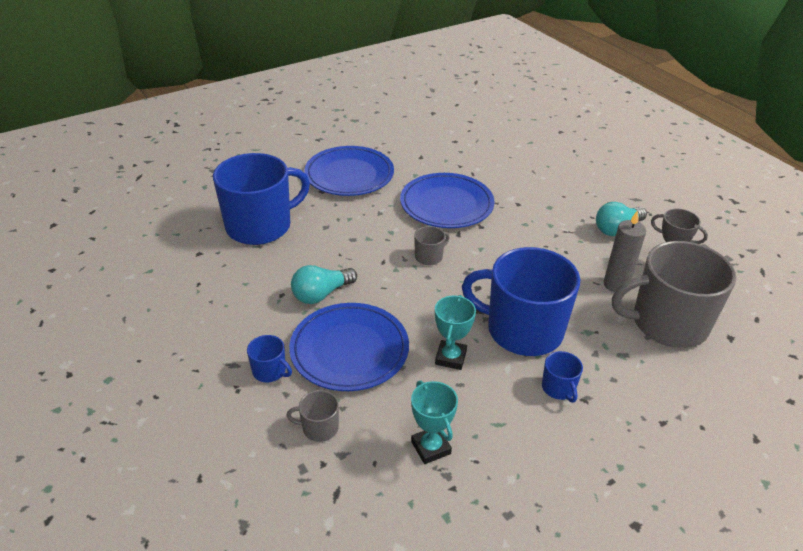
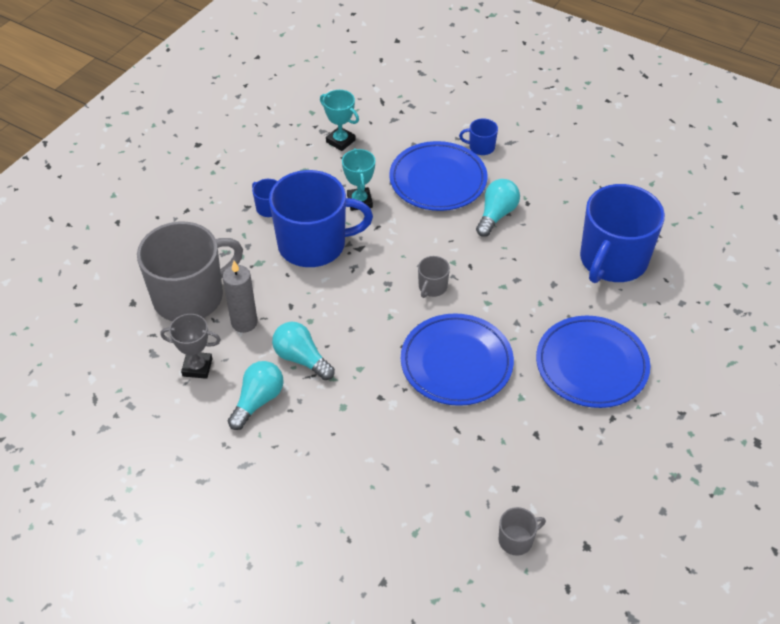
camera: 155 degrees right, 10 degrees up
grey mug [286,390,339,442] -> grey mug moved to [499,507,546,556]
none -> turquoise light bulb [272,322,335,380]

